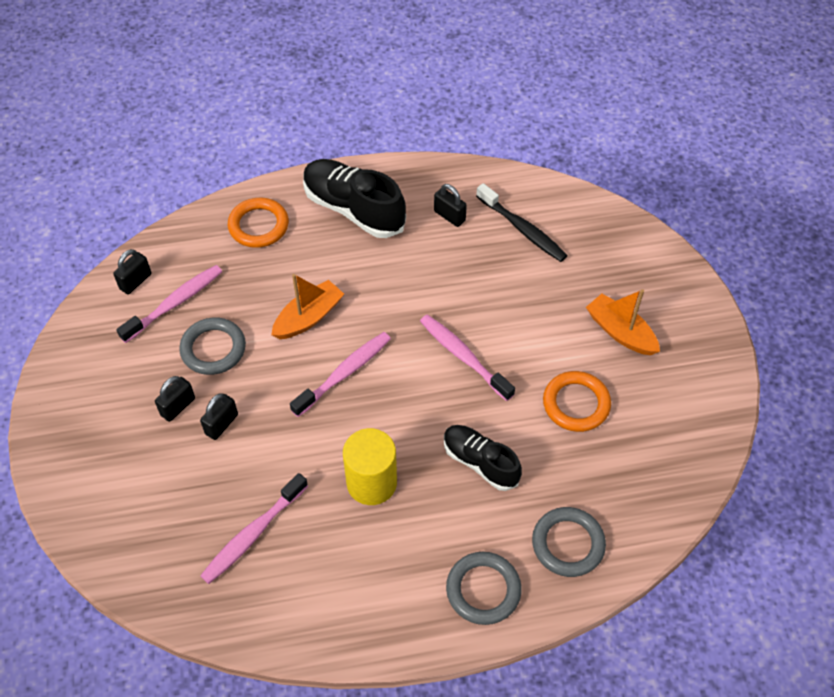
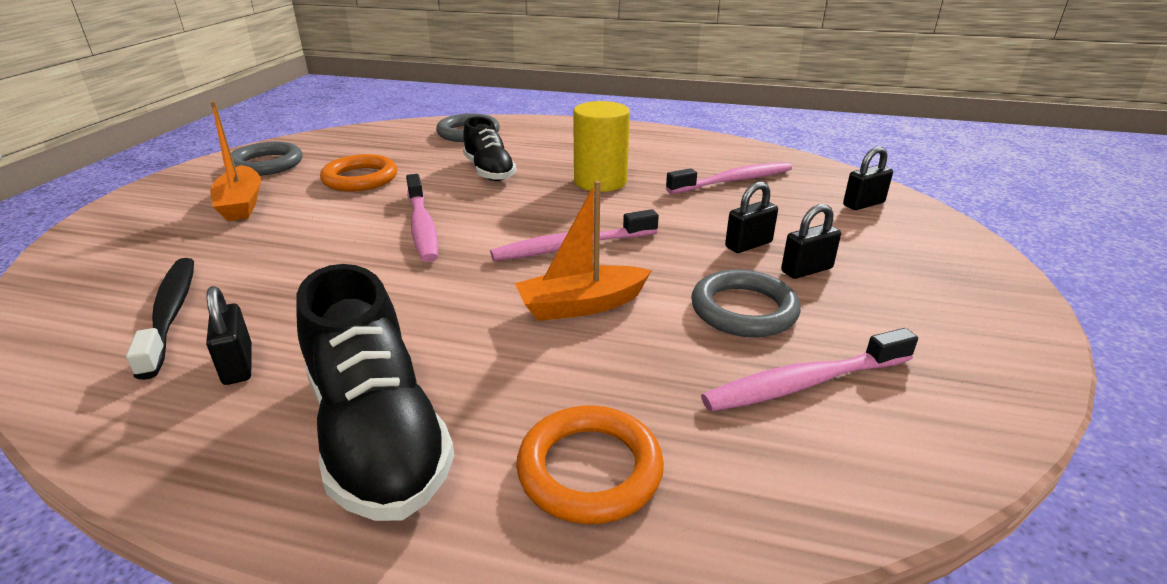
camera: 155 degrees left, 25 degrees down
black padlock [113,249,151,294] -> black padlock moved to [843,146,893,210]
grey ring [446,552,522,625] -> grey ring moved to [231,142,303,176]

